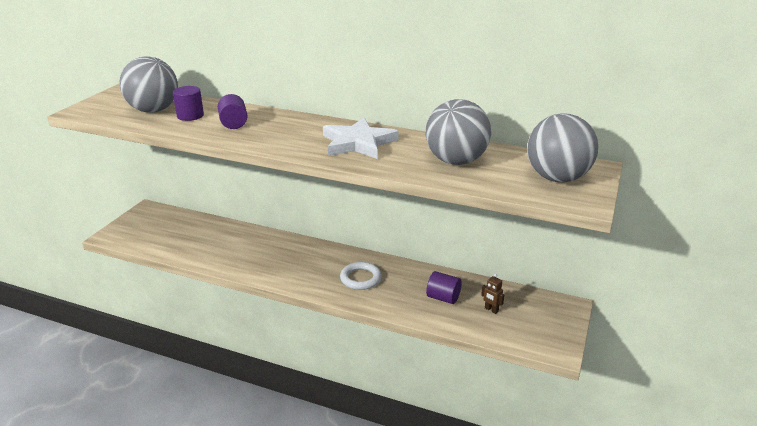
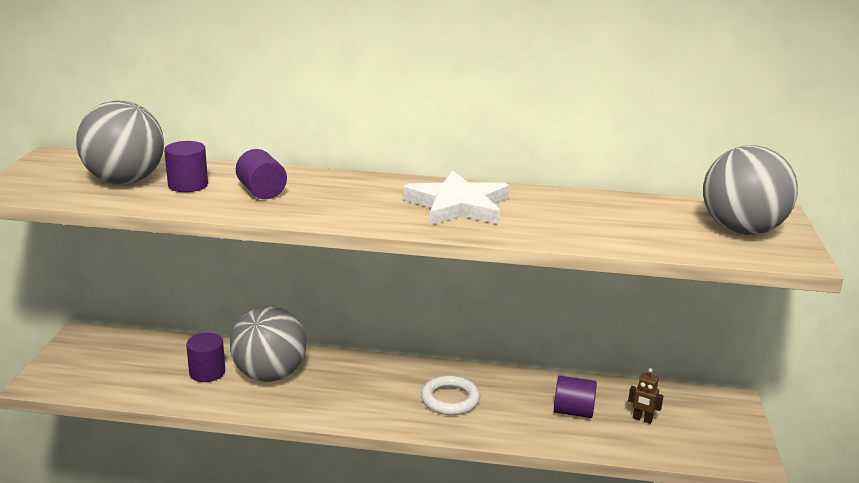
camera: 15 degrees left, 5 degrees down
grey ball [426,99,491,165] -> grey ball moved to [230,306,306,382]
none -> purple cylinder [186,333,225,382]

